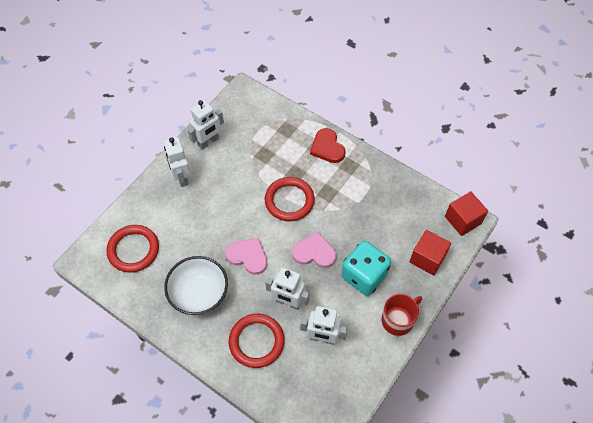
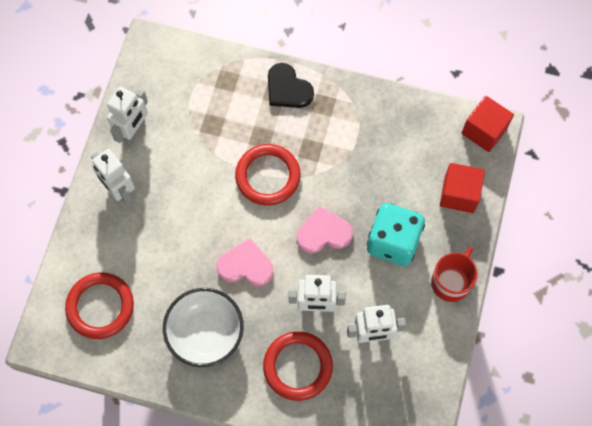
camera: 20 degrees left, 10 degrees up
red heart [310,128,346,163] -> black heart [268,63,314,108]

